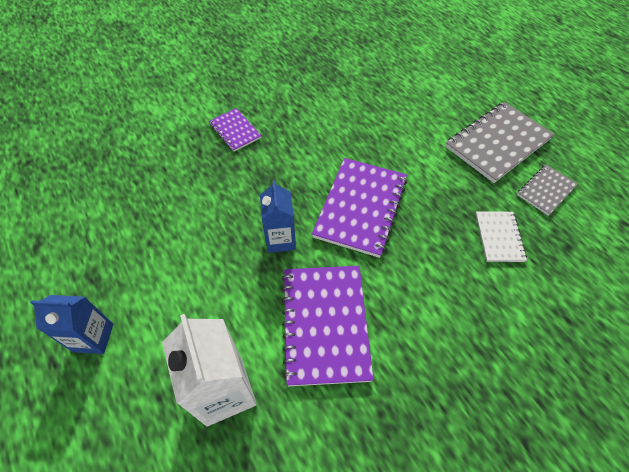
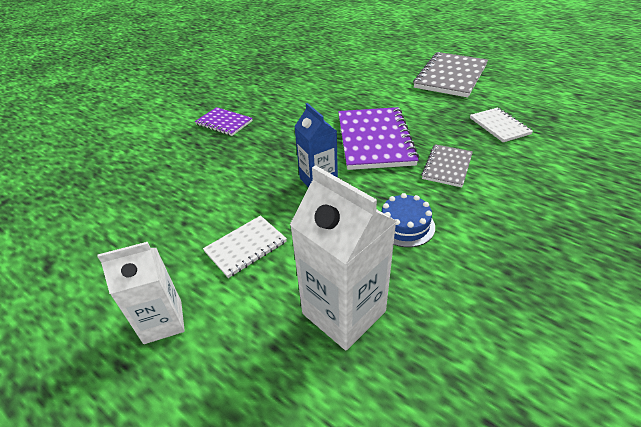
camera: 20 degrees left, 15 degrees down
blue carton [30,295,113,354] -> white carton [97,242,185,344]
purple notebook [281,266,374,386] -> blue cake [382,193,435,247]
grey notebook [517,164,578,216] -> grey notebook moved to [421,144,473,187]
none -> white notebook [203,215,287,278]

